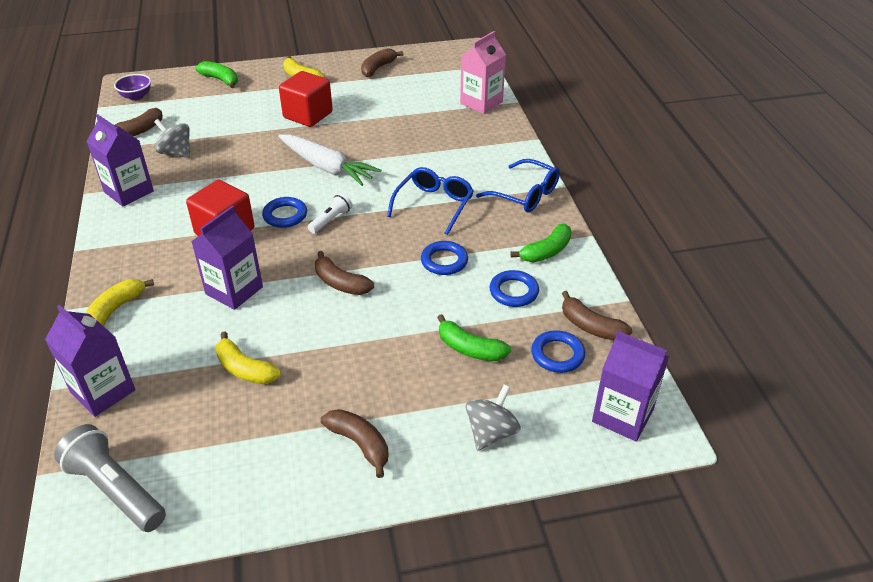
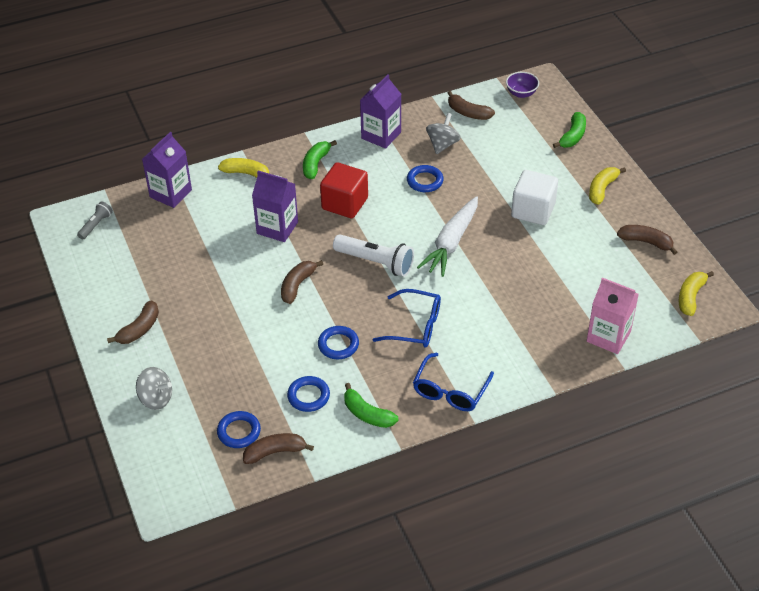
camera: 80 degrees right, 5 degrees up
grey flashlight [54,424,166,532] -> grey flashlight [77,201,113,240], size x0.55
yellow banana [216,331,281,384] -> yellow banana moved to [679,271,714,316]
blue ring [262,197,307,228] -> blue ring moved to [407,165,444,192]
red cube [279,71,333,127] -> white cube [511,170,558,225]
white flashlight [308,193,352,234] -> white flashlight [333,234,414,277], size x1.81
green banana [437,314,511,361] -> green banana moved to [303,140,337,179]
brown banana [562,291,632,340] -> brown banana turned 45 degrees clockwise [243,433,314,464]
purple carton [592,331,669,441] -> none

